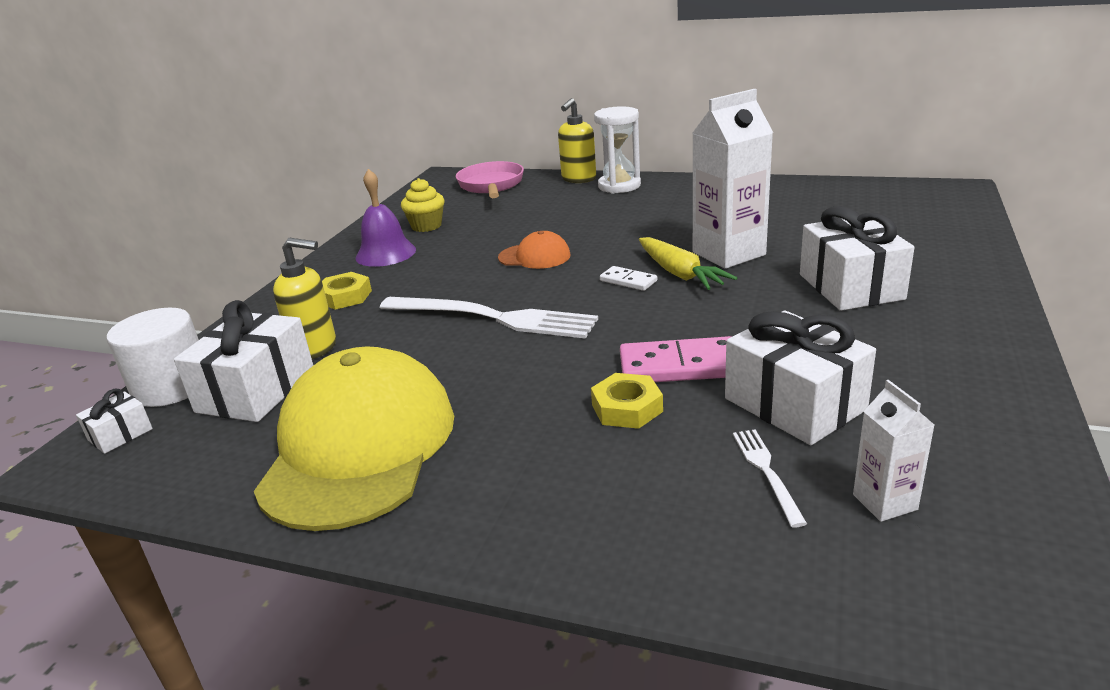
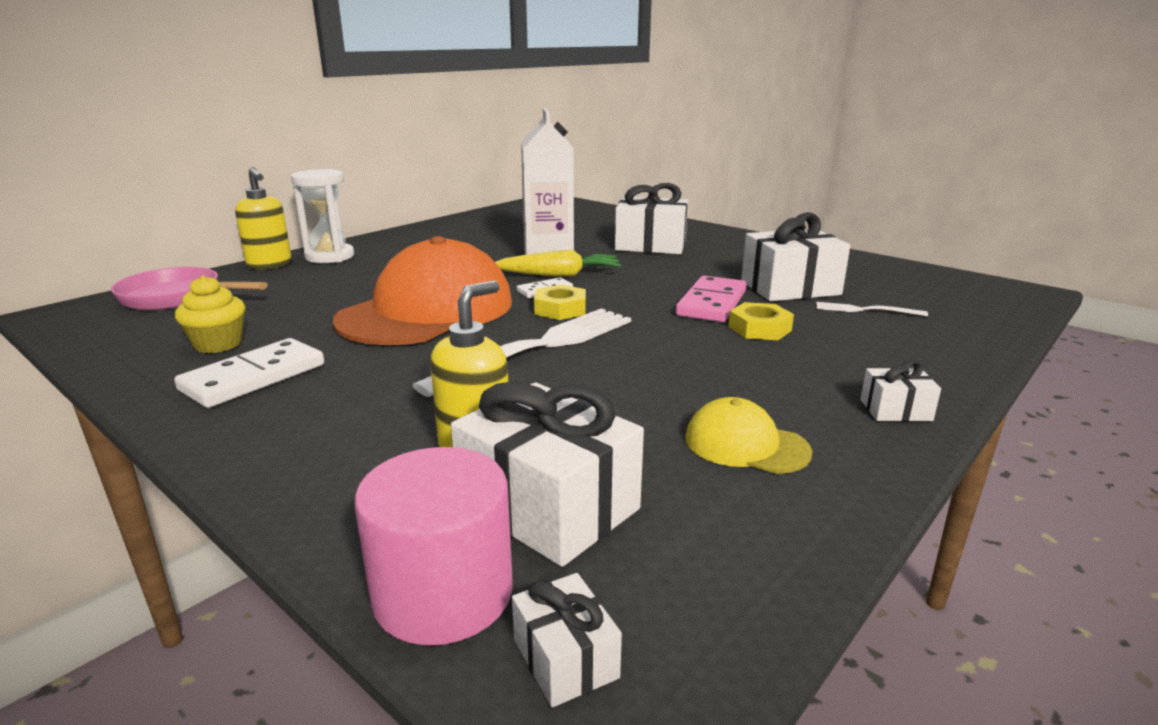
camera: 70 degrees left, 5 degrees down
white cylinder [107,308,199,407] -> pink cylinder [355,447,513,645]
yellow cap [254,346,454,531] -> yellow cap [686,397,813,474], size x0.45
yellow nut [322,272,372,310] -> yellow nut moved to [534,284,586,320]
purple bell [355,169,416,267] -> white domino [174,338,324,408]
orange cap [498,231,571,269] -> orange cap [333,236,512,345], size x2.23
white carton [853,380,934,522] -> none
none -> white gift [861,360,941,422]

